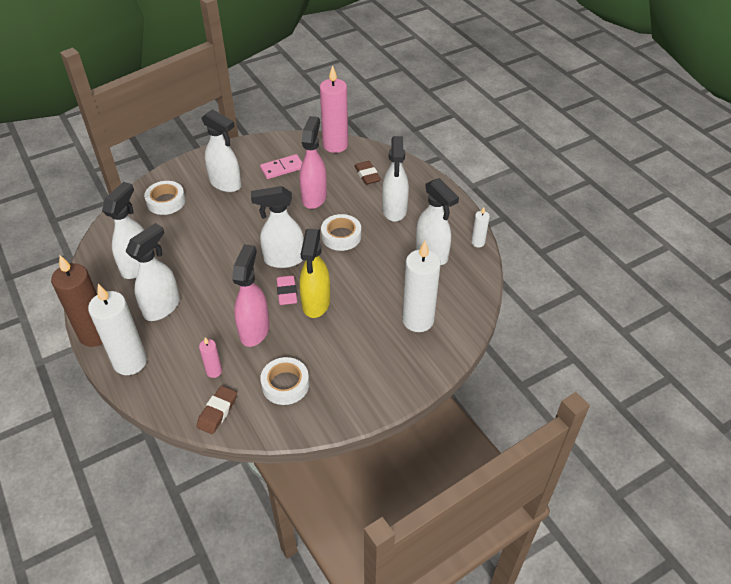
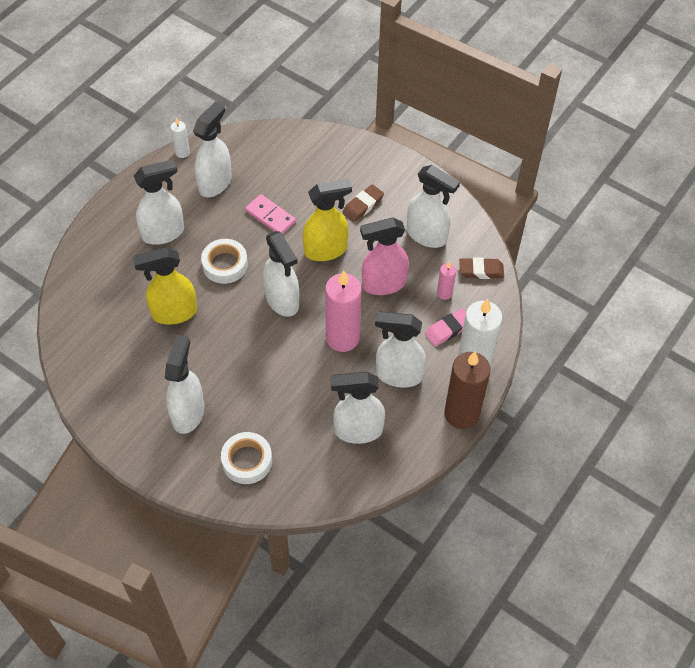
camera: 115 degrees left, 10 degrees up
pink domino [260,154,302,179] -> pink domino moved to [245,194,296,234]
white tape [260,357,309,405] -> white spray bottle [407,165,460,248]
pink eraser [277,275,297,305] -> pink eraser moved to [425,308,466,346]
pink spray bottle [300,116,327,209] -> yellow spray bottle [133,247,197,325]
pink candle [320,65,348,153] -> pink candle moved to [325,270,362,352]
brown eraser [354,161,381,185] -> brown eraser moved to [342,184,384,222]
white candle [402,241,441,332] -> none

